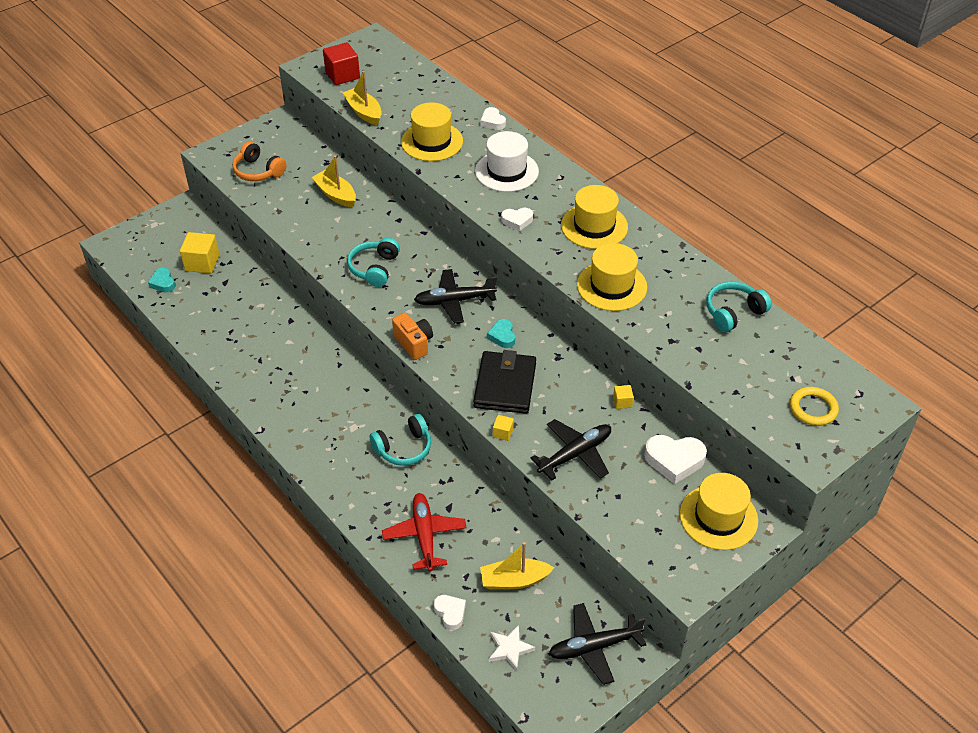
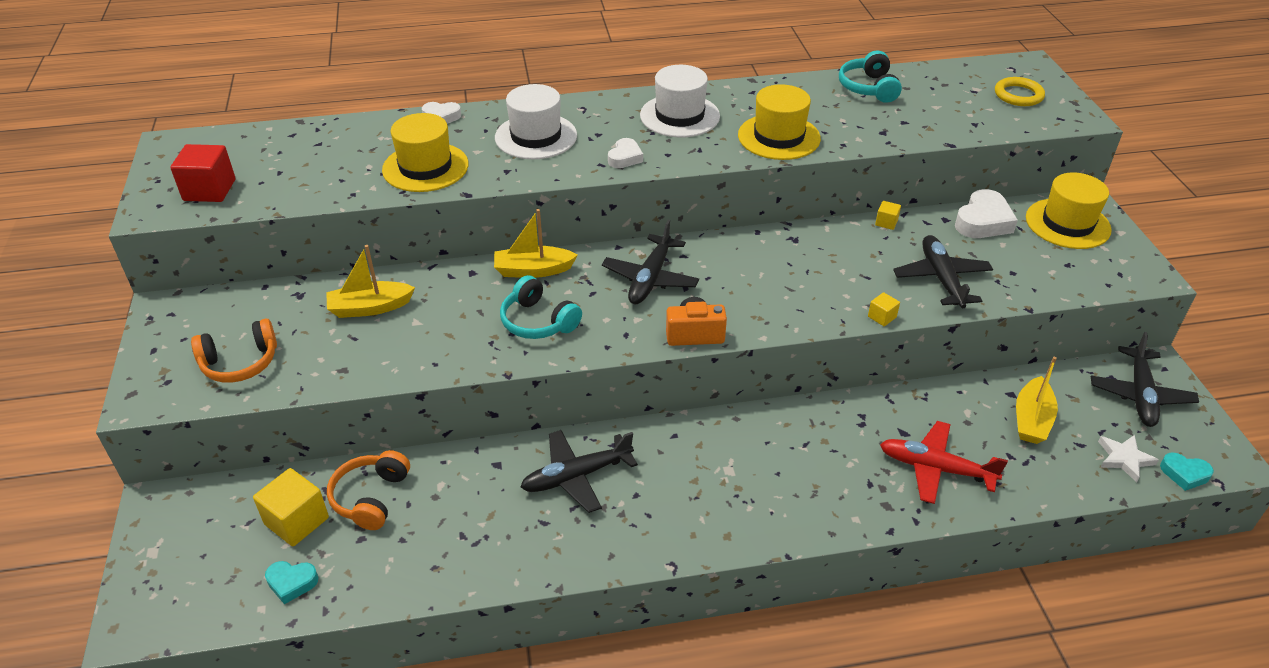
camera: 60 degrees left, 5 degrees down
yellow boat [343,71,382,125] -> yellow boat moved to [494,209,578,278]
turquoise headphones [370,414,431,466] -> none
white heart [434,595,466,630] -> none
black wallet [474,350,536,414] -> none
turquoise heart [487,319,515,348] -> turquoise heart moved to [1160,452,1214,491]
yellow hat [561,185,628,249] -> white hat [640,65,720,137]
none -> orange headphones [327,450,410,530]
none -> black plane [521,430,638,513]

